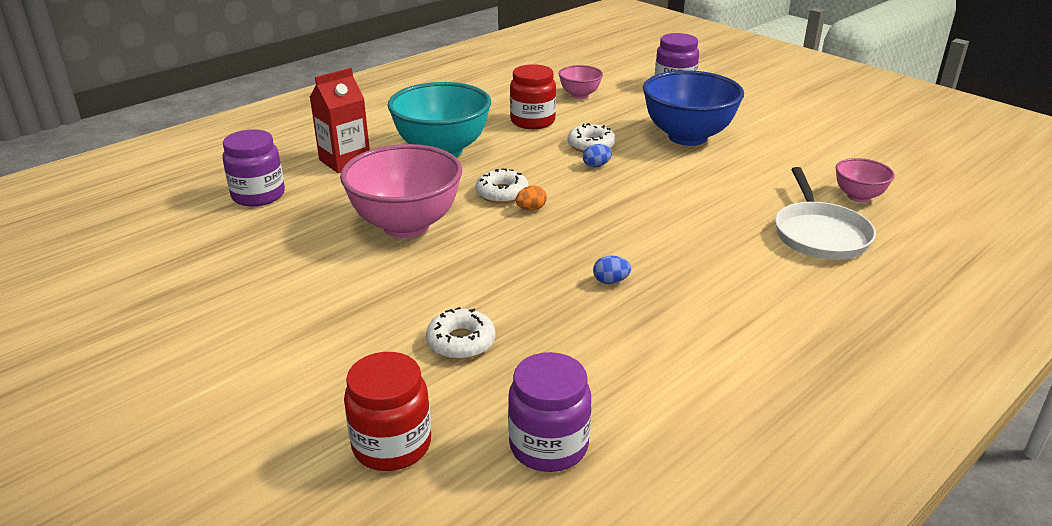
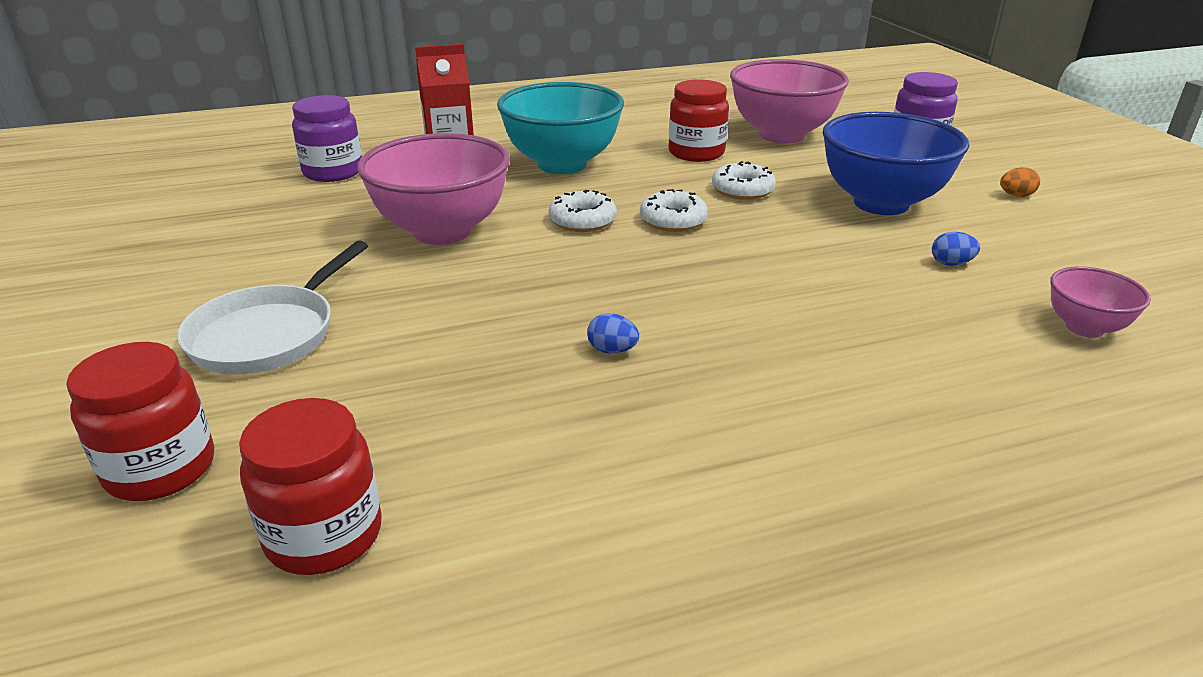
camera: 25 degrees right, 0 degrees up
white donut [426,307,496,359] -> white donut moved to [640,189,708,232]
purple jar [508,352,591,472] -> red jar [239,398,382,575]
orange egg [516,185,547,210] -> orange egg moved to [1000,167,1040,197]
pink bowl [558,65,603,99] -> pink bowl [730,59,849,143], size x1.99
blue egg [583,144,612,167] -> blue egg moved to [932,232,980,266]
white pan [775,167,876,260] -> white pan moved to [177,240,368,374]

